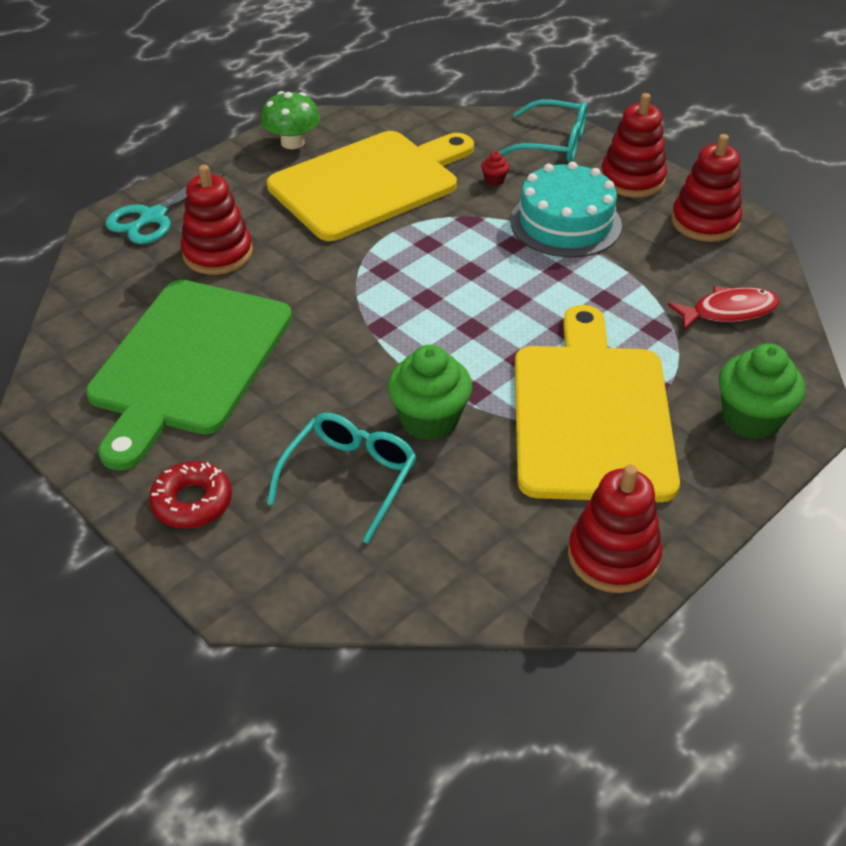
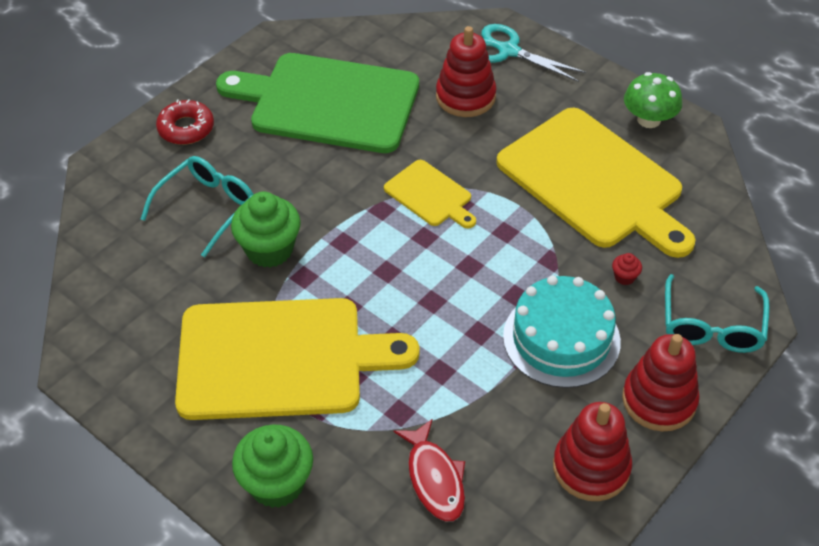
camera: 85 degrees right, 5 degrees up
turquoise glasses [267,413,417,544] -> turquoise glasses turned 75 degrees counterclockwise [141,156,254,257]
red stacking toy [568,465,662,593] -> none
none -> yellow cutting board [384,160,476,228]

